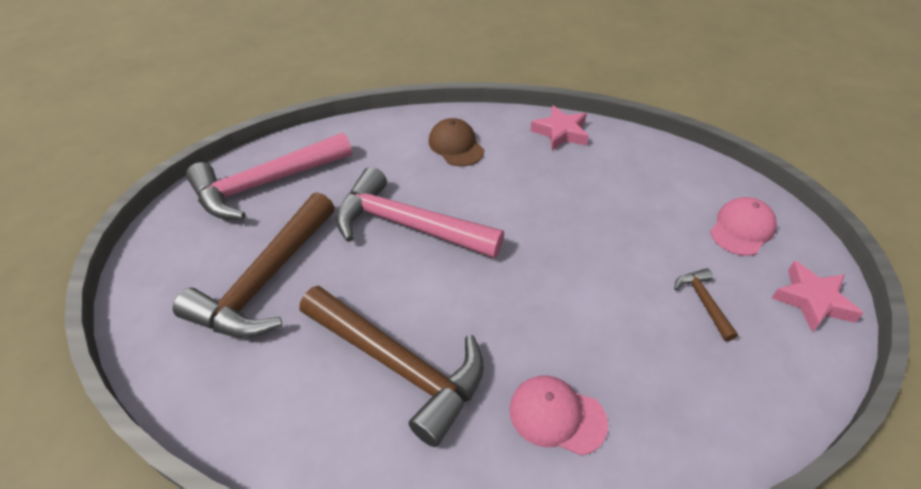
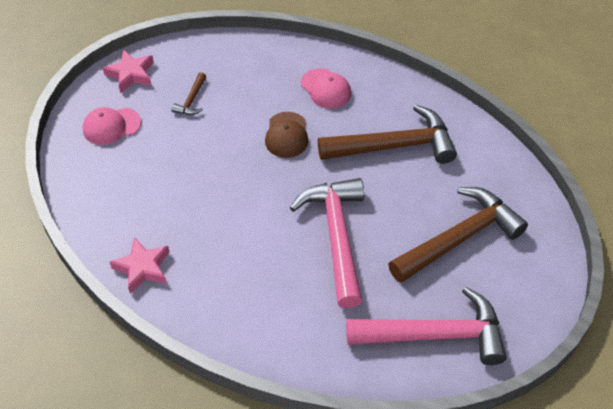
camera: 150 degrees left, 5 degrees up
brown hammer [300,286,484,447] -> brown hammer turned 105 degrees clockwise [318,105,457,164]
pink hammer [336,167,504,258] -> pink hammer turned 150 degrees counterclockwise [290,178,364,308]
brown cap [428,118,484,166] -> brown cap moved to [265,112,309,158]

